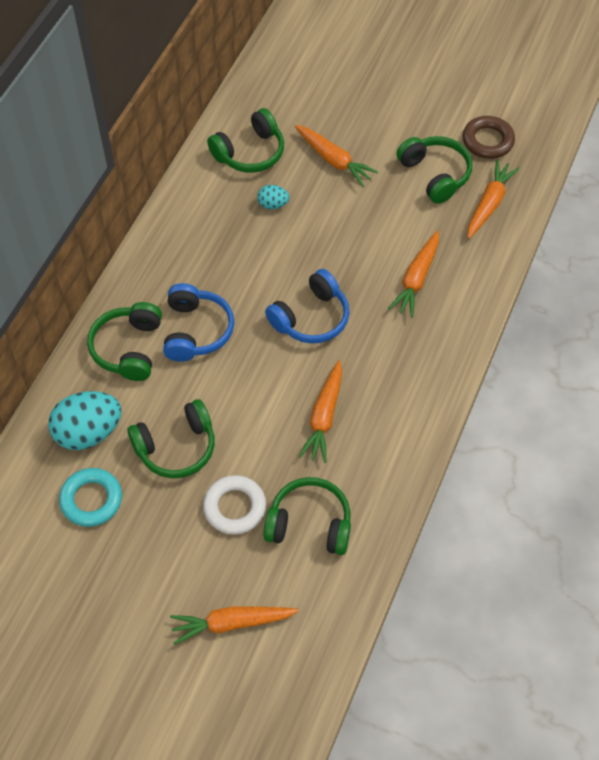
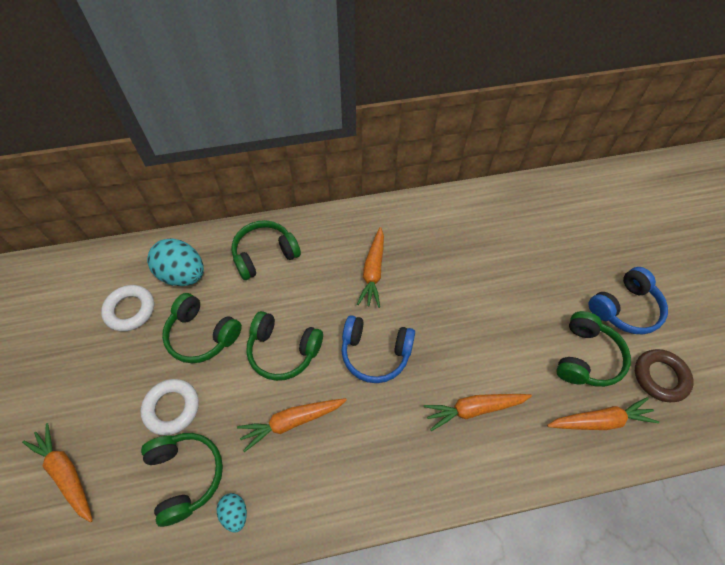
camera: 55 degrees right, 0 degrees up
turquoise ring [59,468,122,527] -> white ring [101,285,154,332]
blue headphones [163,283,234,362] -> blue headphones moved to [588,267,668,334]
green headphones [207,108,284,173] -> green headphones moved to [246,311,323,381]
turquoise egg [257,185,290,209] -> turquoise egg moved to [217,493,247,532]
orange carrot [295,125,378,187] -> orange carrot moved to [357,227,384,308]

